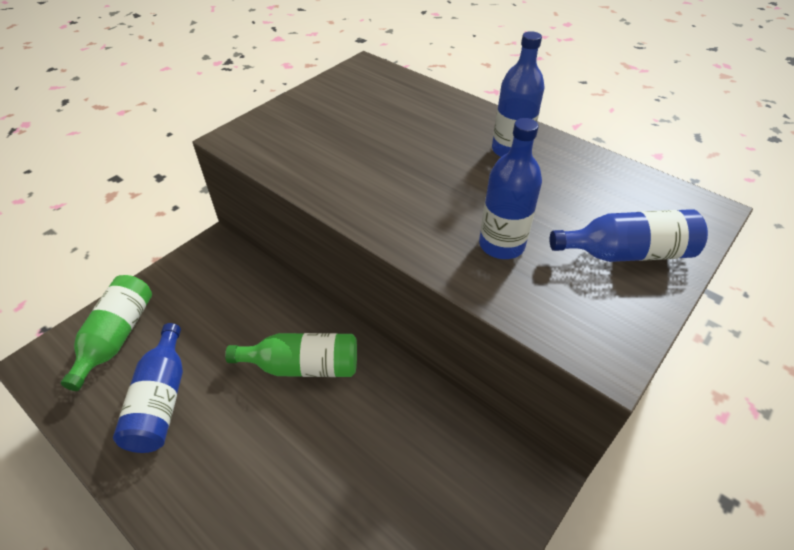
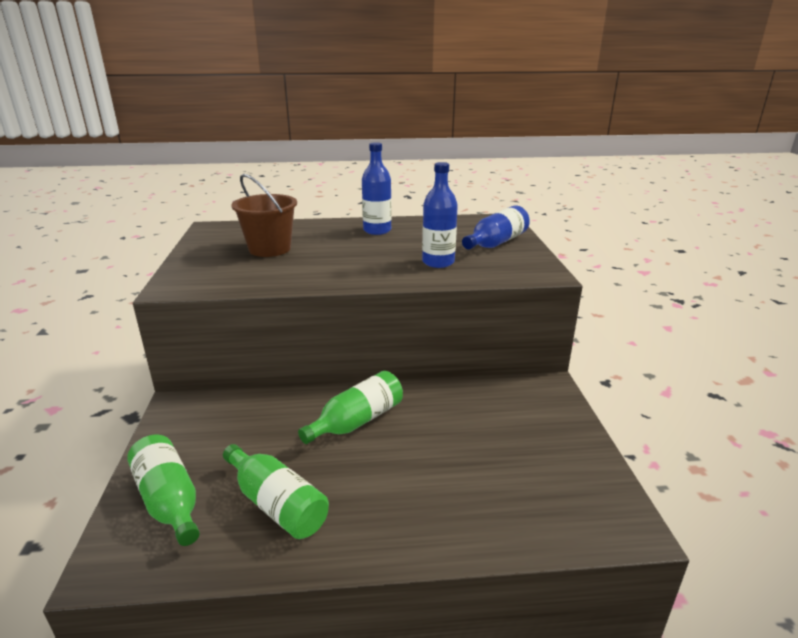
camera: 45 degrees left, 20 degrees down
blue bottle [113,323,183,453] -> green bottle [223,444,329,539]
none -> brown bucket [231,174,297,257]

